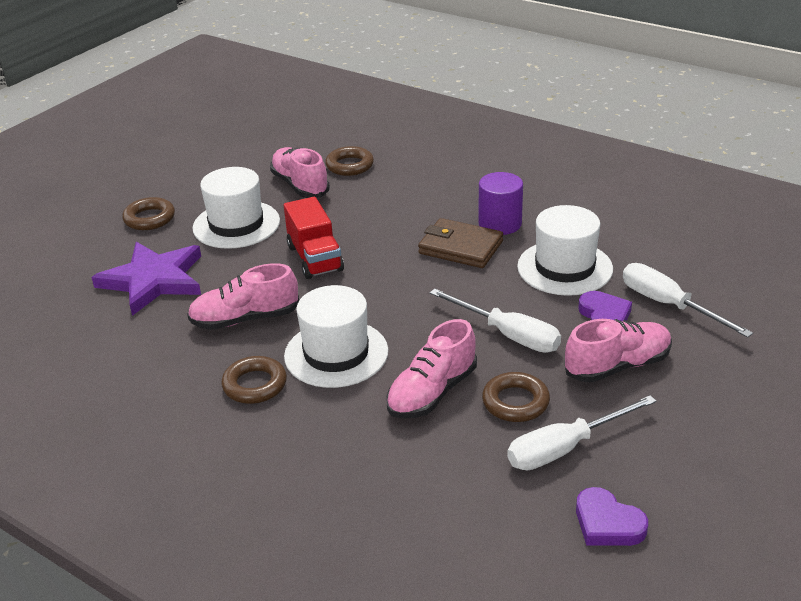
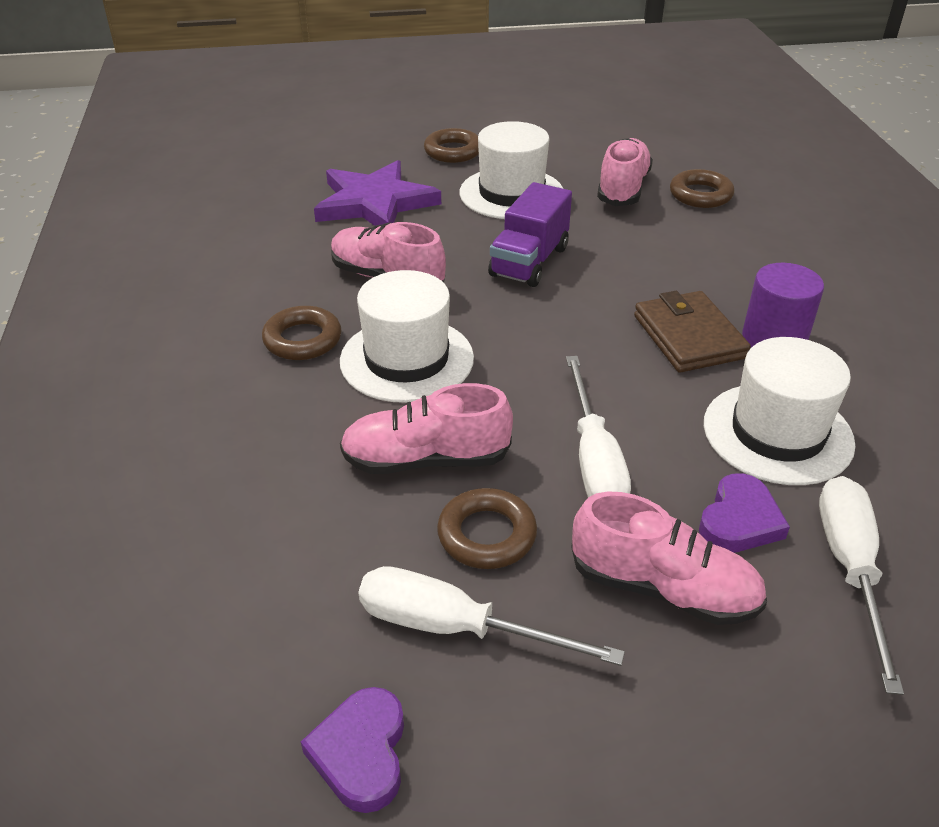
camera: 45 degrees right, 5 degrees up
red truck [284,197,344,279] -> purple truck [488,182,572,287]

